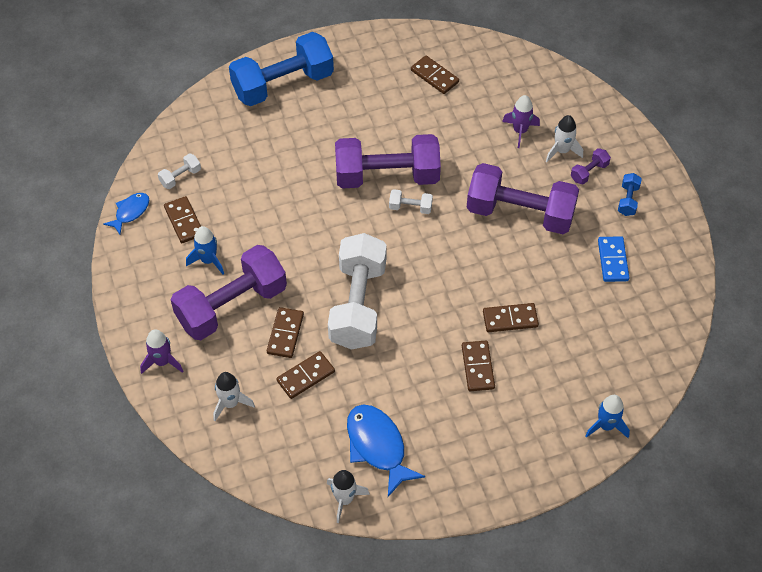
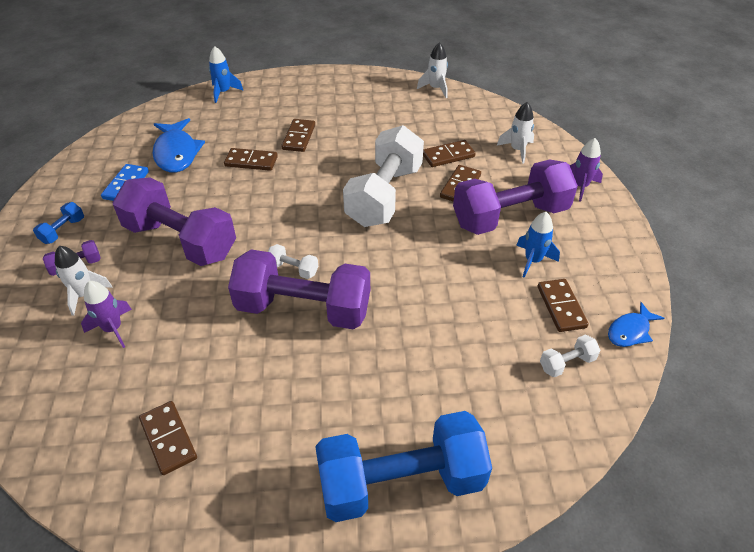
camera: 165 degrees left, 10 degrees down
blue fish [347,404,425,497] -> blue fish moved to [152,118,205,172]

